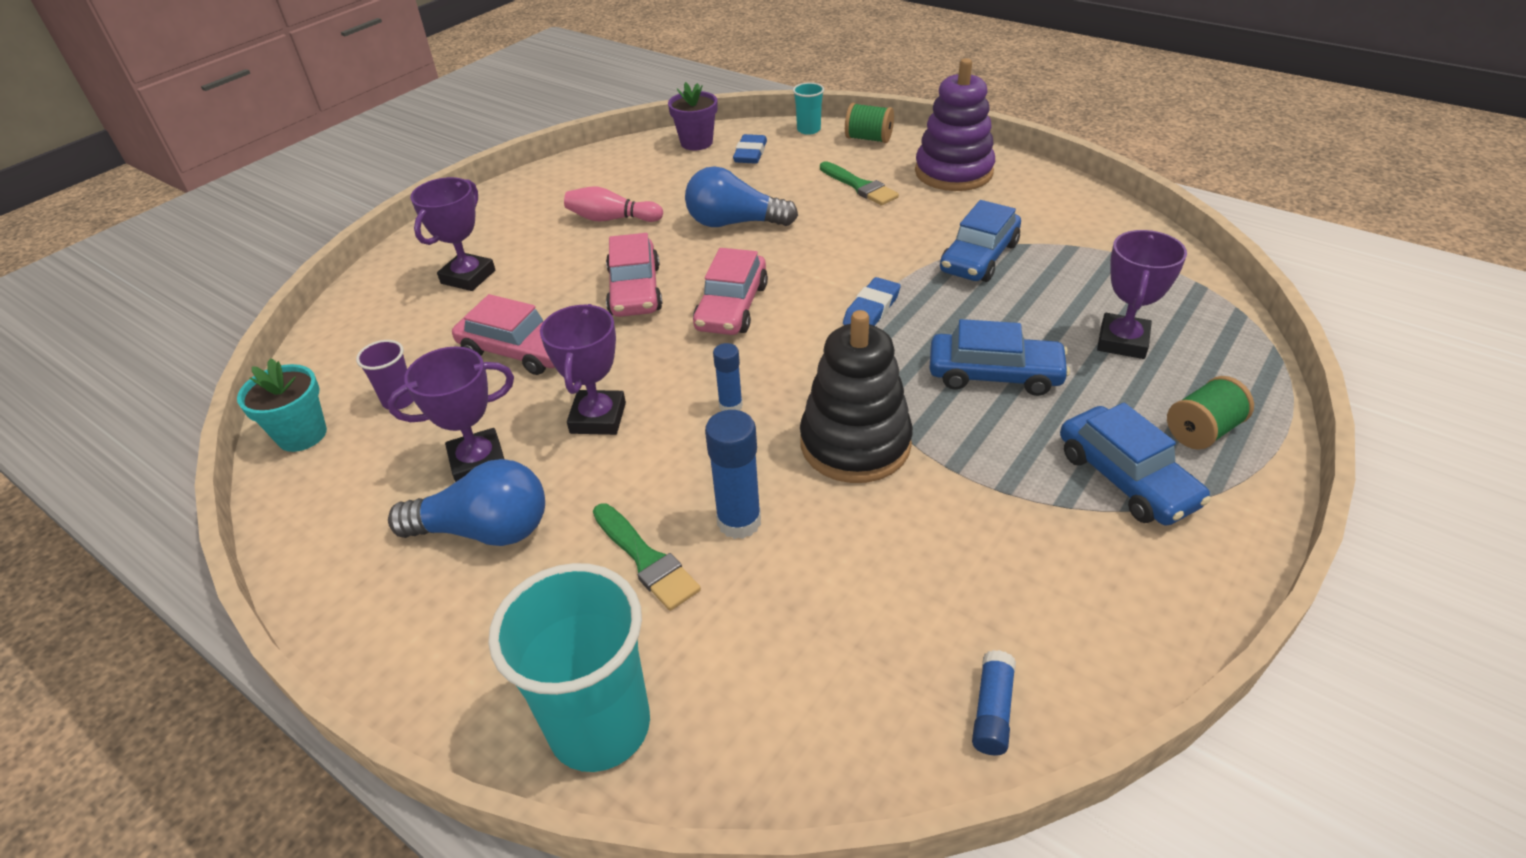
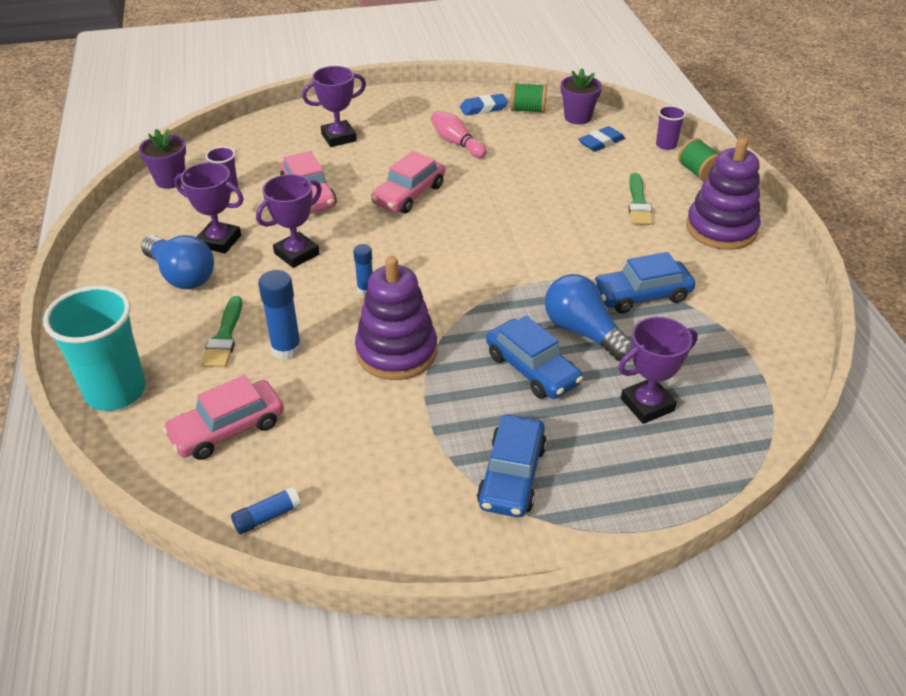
camera: 40 degrees right, 0 degrees up
turquoise flower pot [237,358,327,452] -> purple flower pot [139,129,186,189]
blue light bulb [685,166,798,227] -> blue light bulb moved to [545,274,632,361]
pink car [693,248,768,335] -> pink car moved to [163,375,284,460]
turquoise cup [793,82,824,135] -> purple cup [656,105,686,150]
black stacking toy [800,310,913,483] -> purple stacking toy [355,256,437,380]
blue eraser [843,277,901,326] -> blue eraser moved to [460,94,508,115]
green spool [1167,376,1254,450] -> green spool moved to [510,83,547,113]

